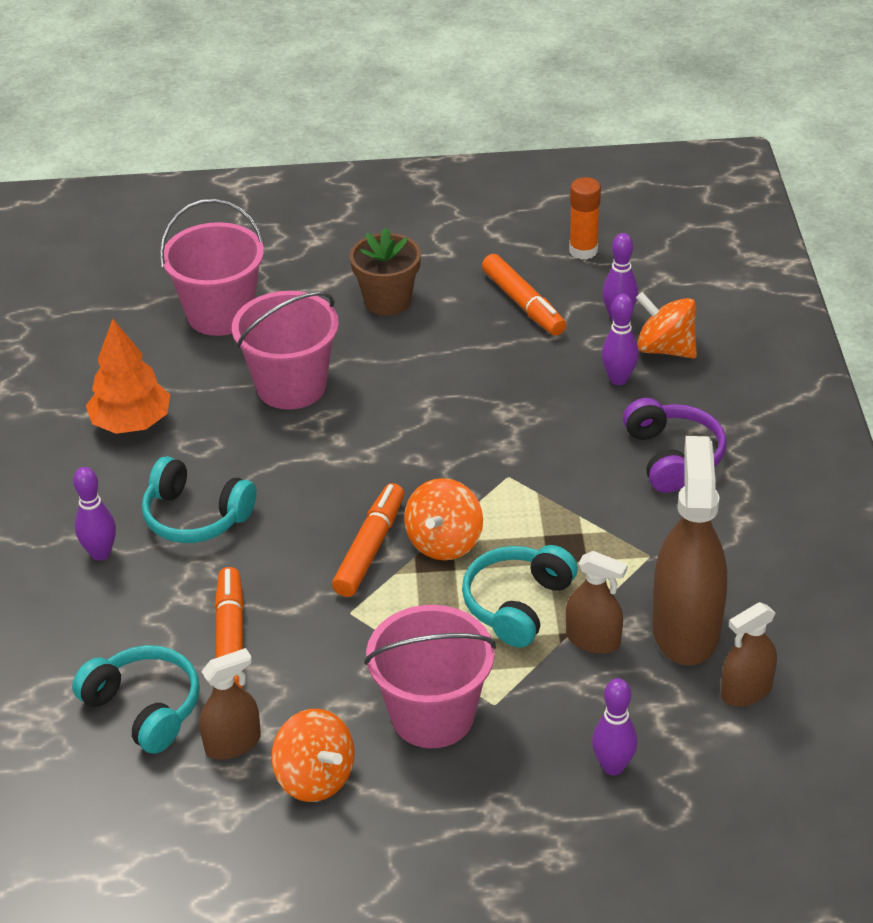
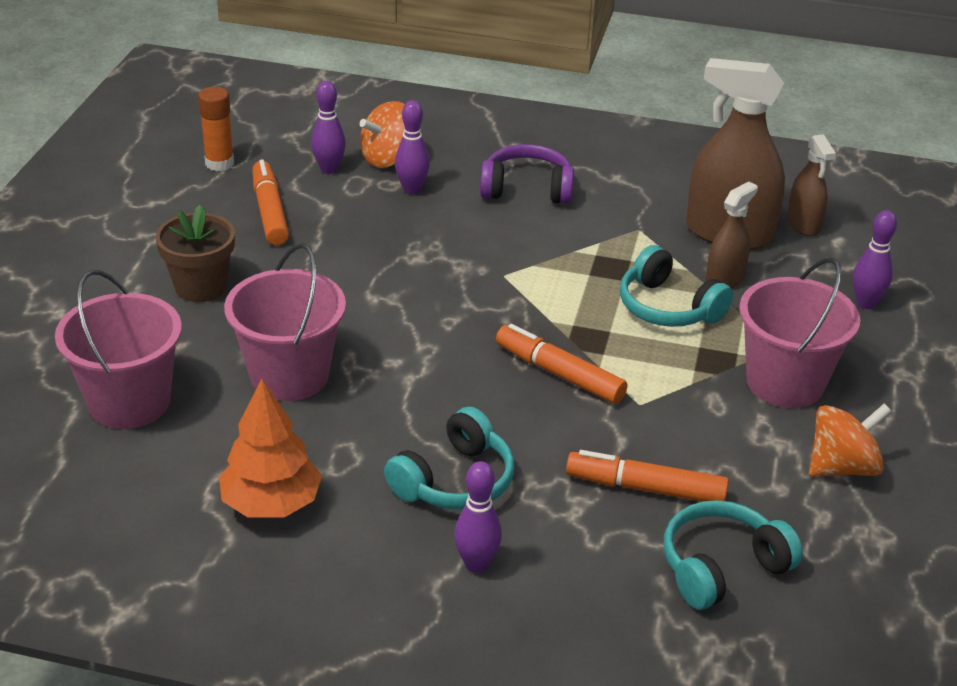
camera: 75 degrees left, 5 degrees down
brown spray bottle [200,648,261,759] -> none
orange spinning top [404,478,483,560] -> none
orange marker [482,254,566,336] -> orange marker turned 90 degrees counterclockwise [252,159,289,245]

